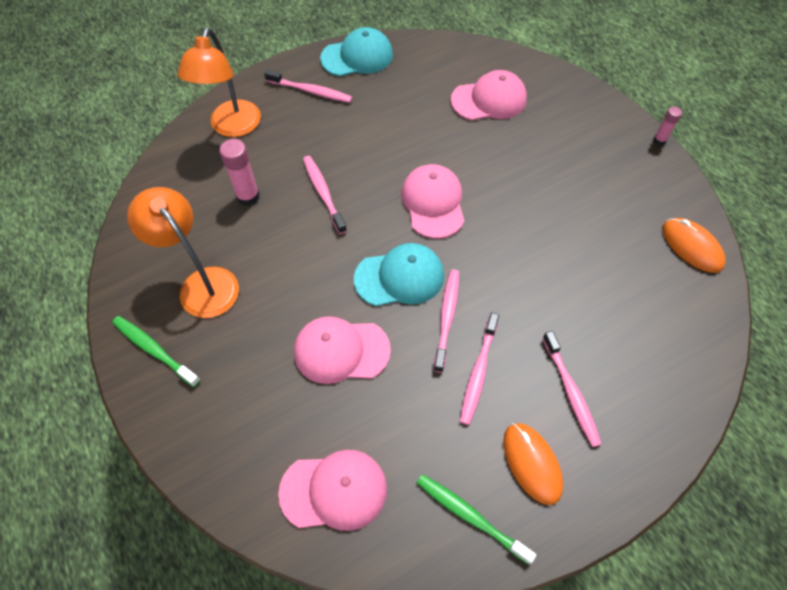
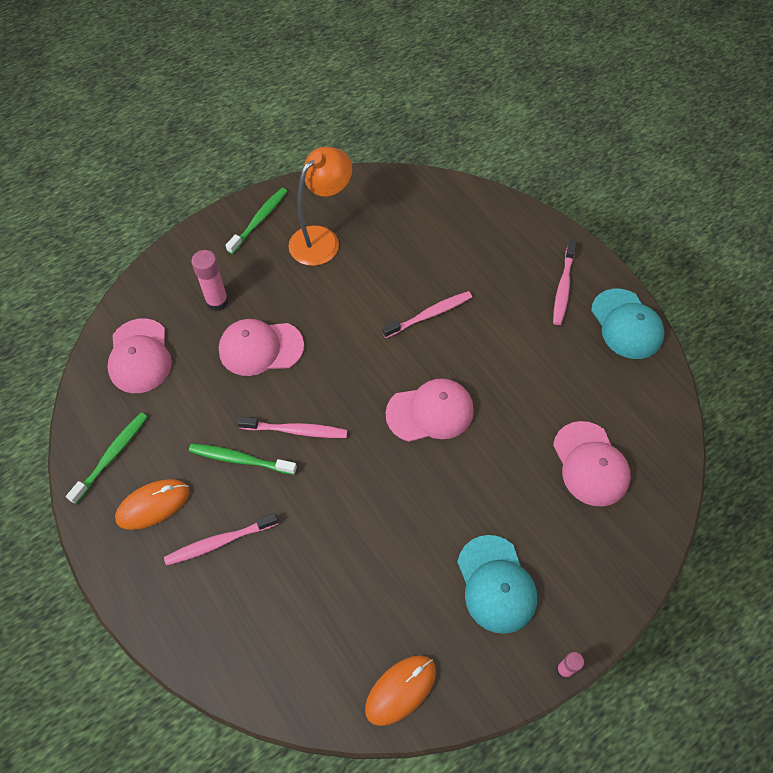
camera: 85 degrees right, 0 degrees up
orange lamp [178,28,261,137] -> none
pink glue stick [219,139,260,206] -> pink glue stick moved to [191,250,228,311]
pink cap [294,316,391,384] -> pink cap turned 90 degrees counterclockwise [219,319,304,376]
turquoise cap [354,243,444,306] -> turquoise cap moved to [457,535,537,634]
pink toothbrush [460,313,499,425] -> green toothbrush [189,444,297,475]

